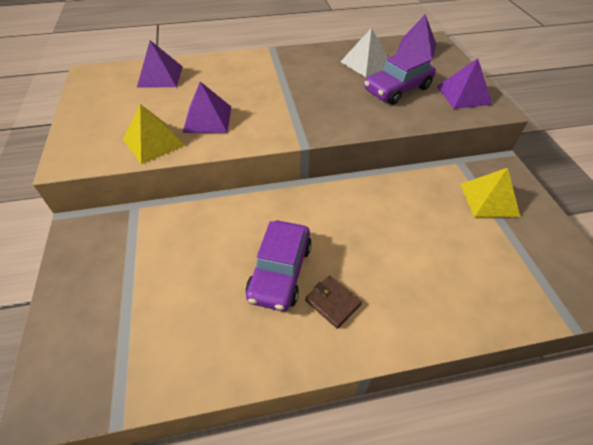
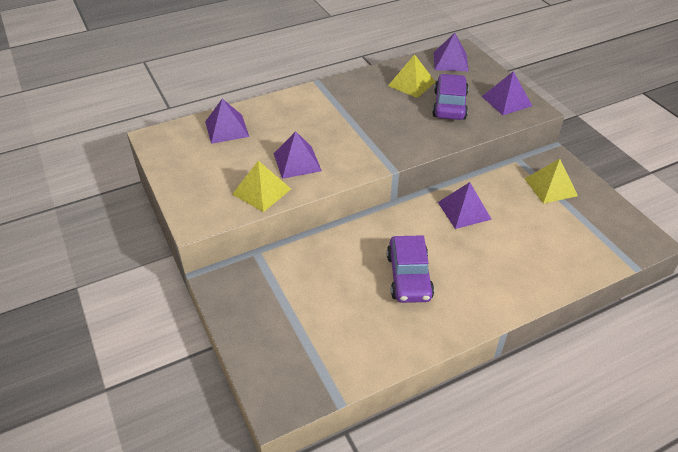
camera: 15 degrees left, 5 degrees down
brown wallet [305,276,362,329] -> none
white pyramid [340,28,388,77] -> yellow pyramid [388,54,435,98]
purple car [364,49,436,105] -> purple car turned 150 degrees clockwise [432,74,469,120]
none -> purple pyramid [438,182,492,229]

